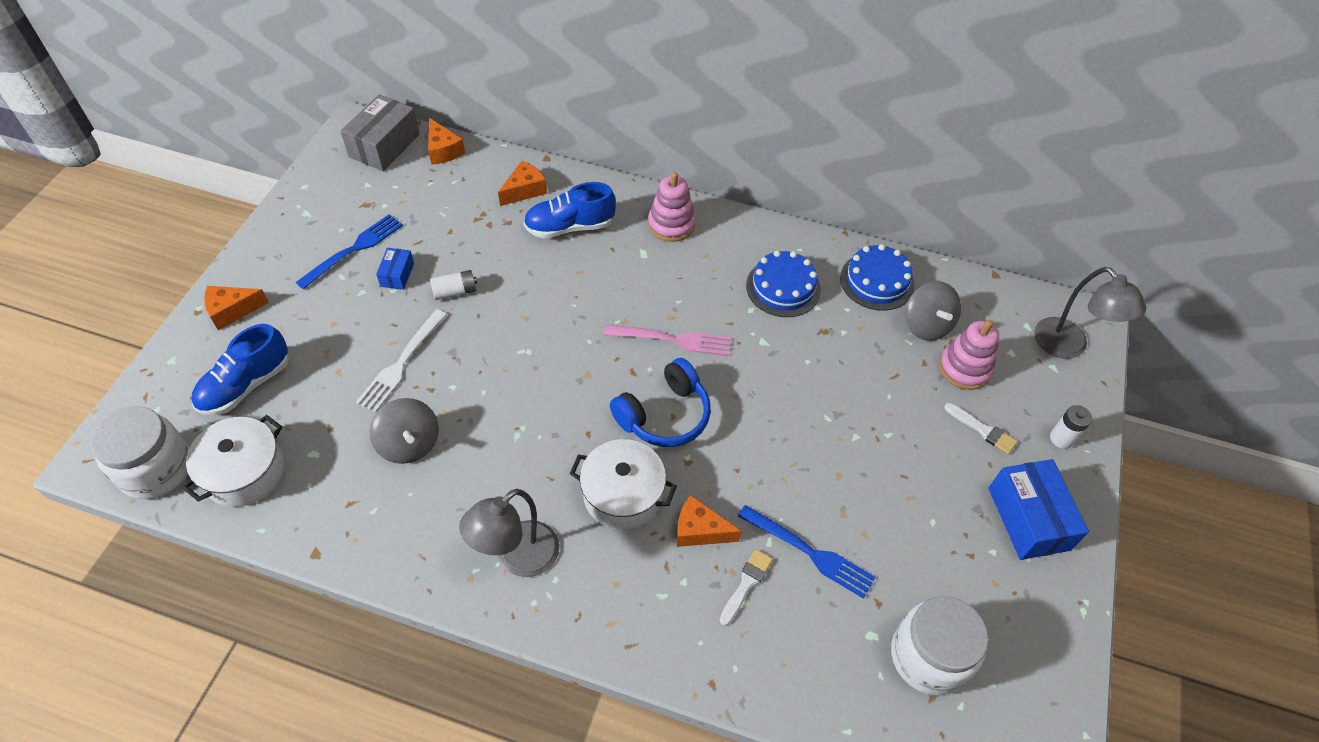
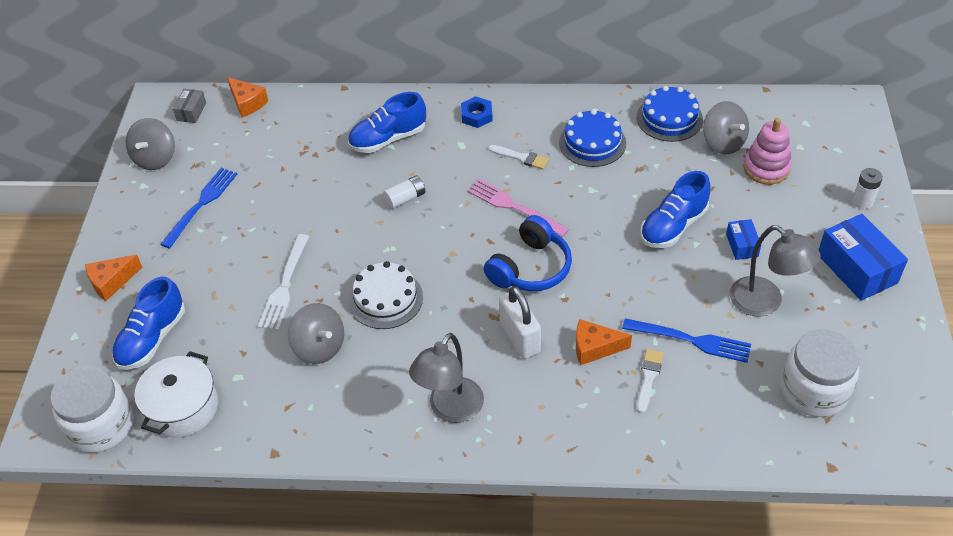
camera: 10 degrees left, 5 degrees down
grey box [340,94,420,171] -> grey box [173,89,206,123], size x0.51
blue box [376,248,414,290] -> blue box moved to [726,219,761,260]
white battery [430,270,477,300] -> white battery moved to [383,175,425,209]
orange cheese [498,161,547,206] -> none
white pot [570,439,677,530] -> white padlock [499,286,541,359]
pink fork [603,324,731,356] -> pink fork turned 135 degrees counterclockwise [467,179,569,237]
pink stacking toy [648,172,696,242] -> blue nut [461,96,493,128]
white brush [944,403,1018,454] -> white brush moved to [488,145,549,169]
grey lamp [1034,267,1146,359] -> grey lamp moved to [730,225,821,317]
none -> grey spinning top [126,118,175,170]
none -> white cake [349,261,423,329]
none -> blue shoe [640,171,710,248]

